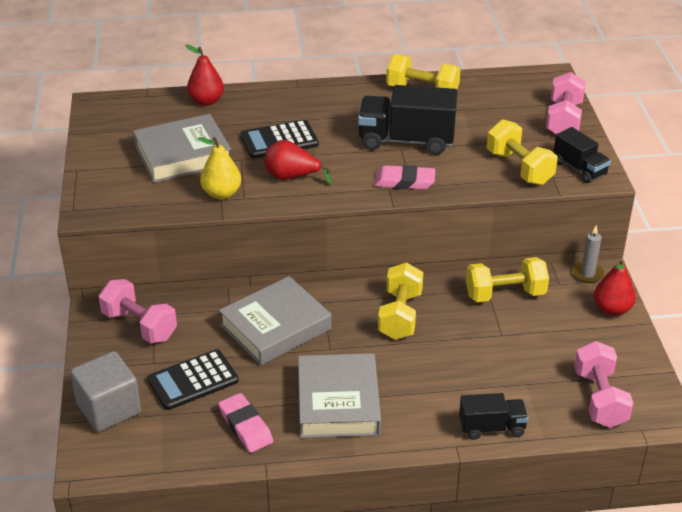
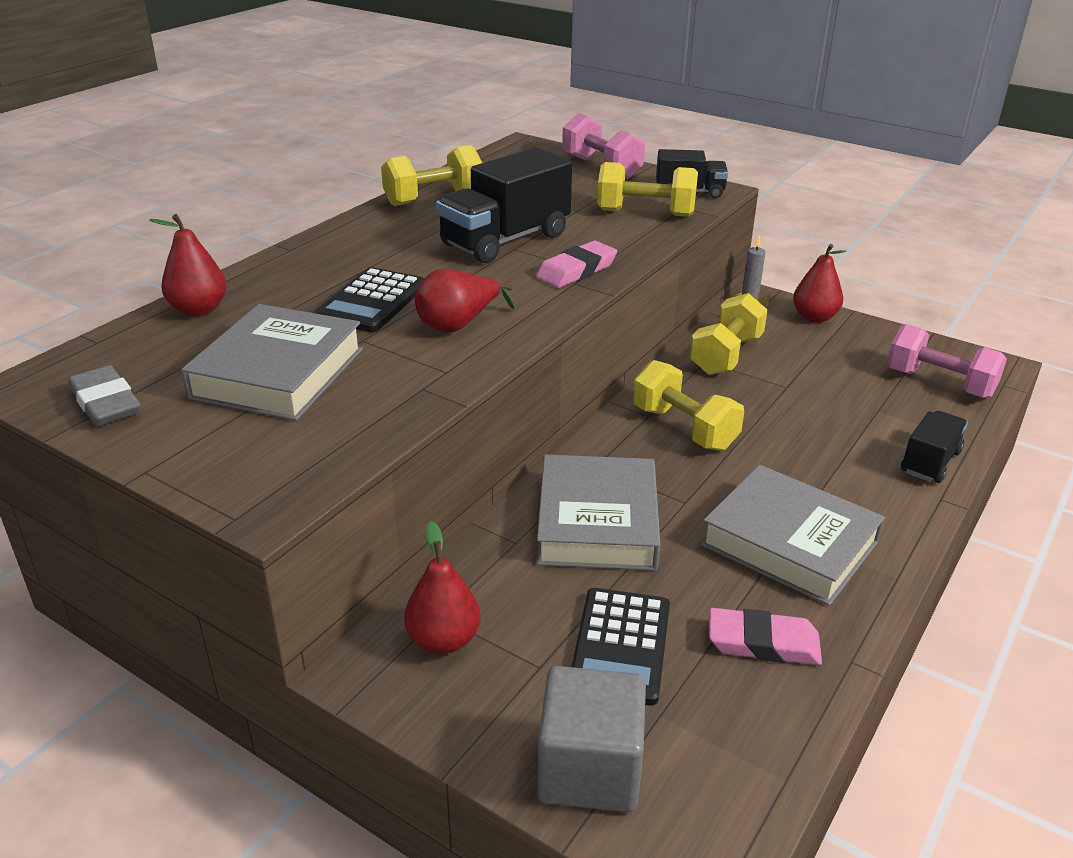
camera: 50 degrees left, 5 degrees down
pink dumbbell [98,279,177,343] -> red pear [404,521,481,654]
yellow pear [197,137,241,199] -> none
none -> grey eraser [68,365,141,426]

